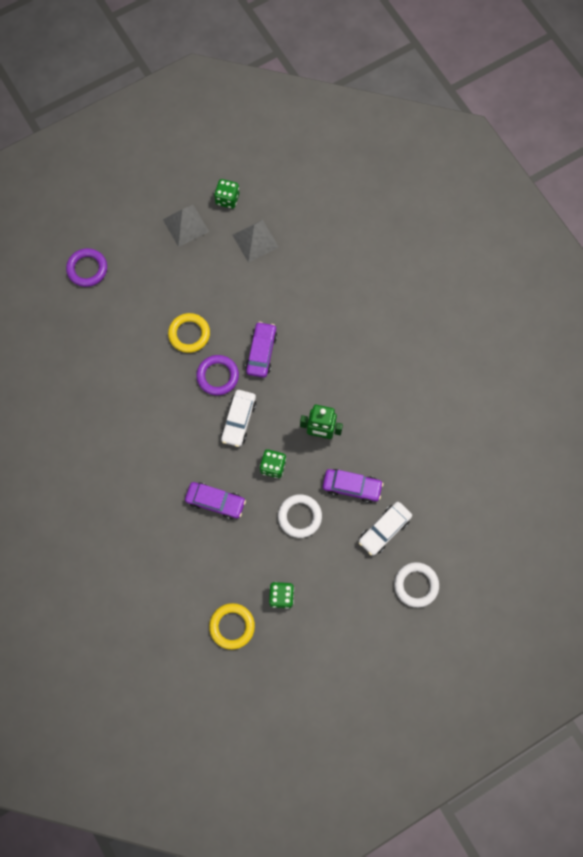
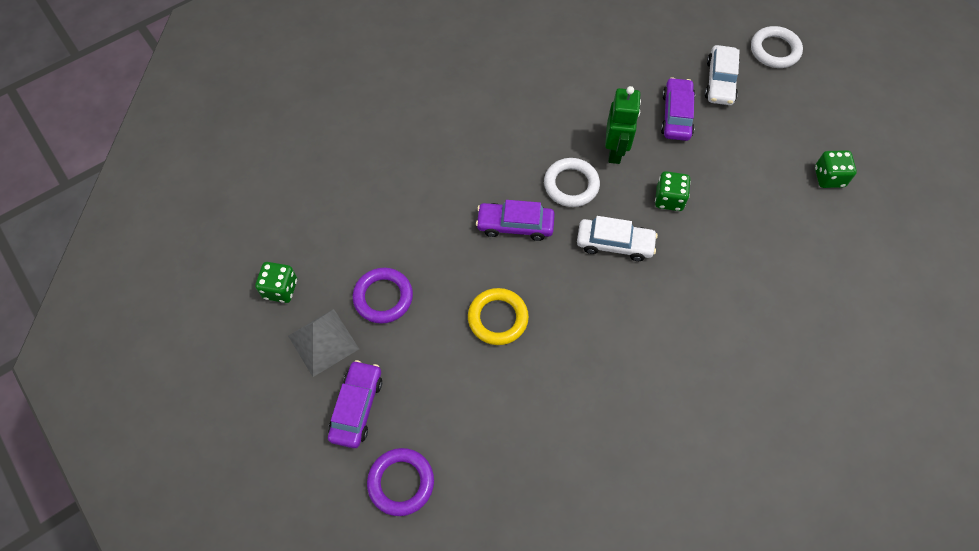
camera: 95 degrees left, 10 degrees down
purple car [185,482,246,519] -> purple car moved to [328,360,382,448]
purple ring [196,355,239,395] -> purple ring moved to [353,268,413,324]
yellow ring [209,603,255,650] -> none
grey pyramid [232,220,279,263] -> none
white ring [278,494,322,538] -> white ring moved to [544,158,600,207]
white car [359,502,412,556] -> white car turned 60 degrees clockwise [705,45,740,105]

